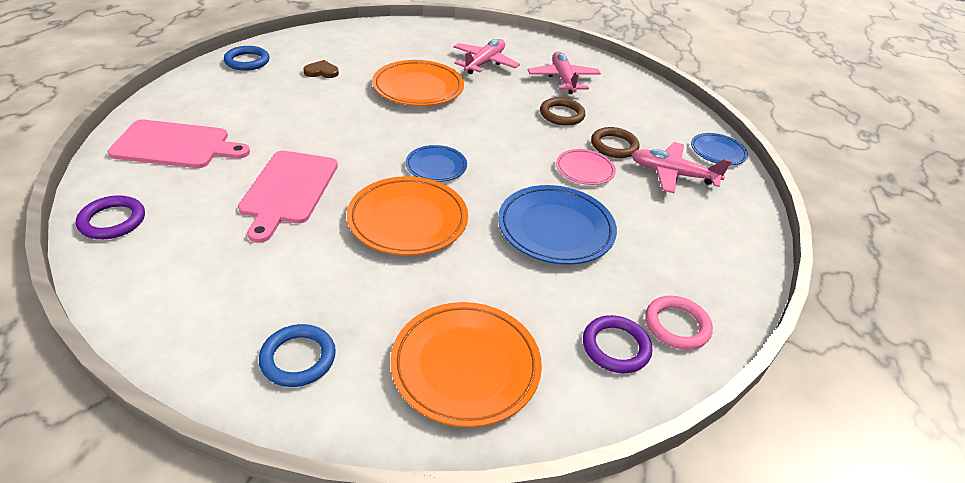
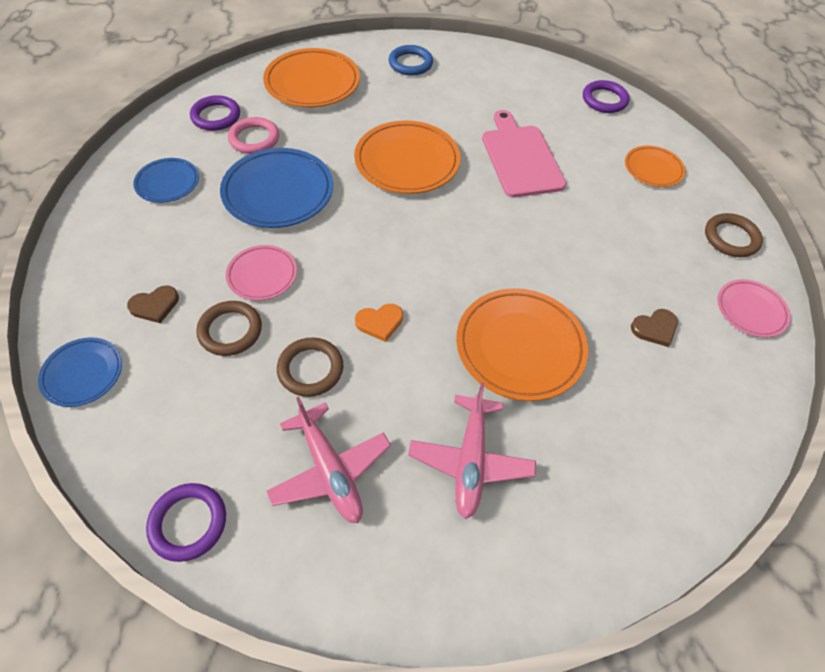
camera: 160 degrees right, 15 degrees up
pink cutting board [107,120,250,168] -> orange plate [625,145,685,187]
blue ring [224,46,270,71] -> pink plate [717,279,791,337]
blue plate [406,145,467,182] -> blue plate moved to [133,158,199,203]
pink plane [631,142,731,193] -> brown heart [127,285,179,323]
pink ring [645,296,713,350] -> pink ring moved to [228,117,279,154]
none -> purple ring [146,483,226,562]
none -> orange heart [355,304,403,342]
none -> brown ring [705,213,763,257]

